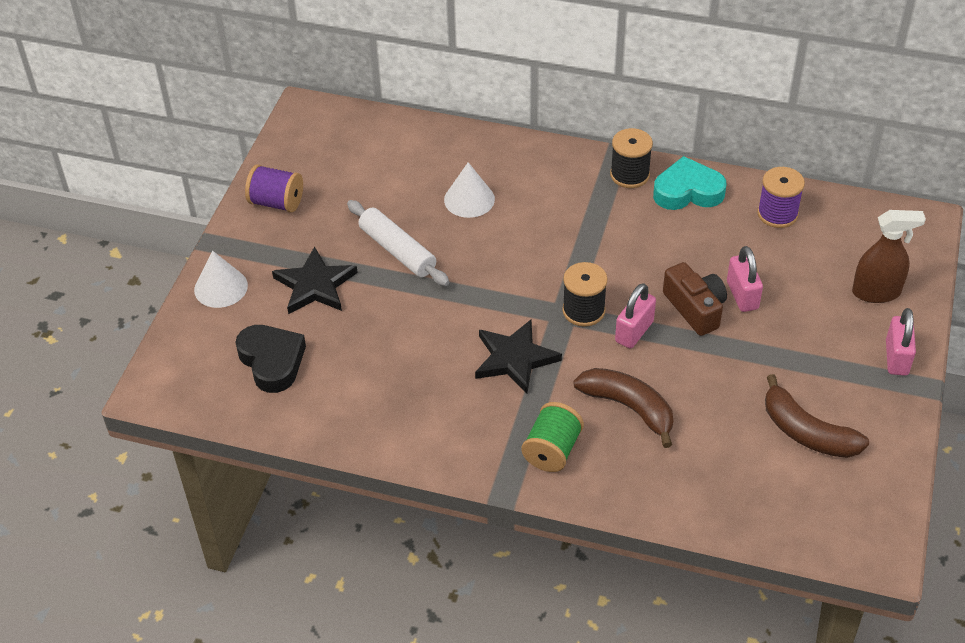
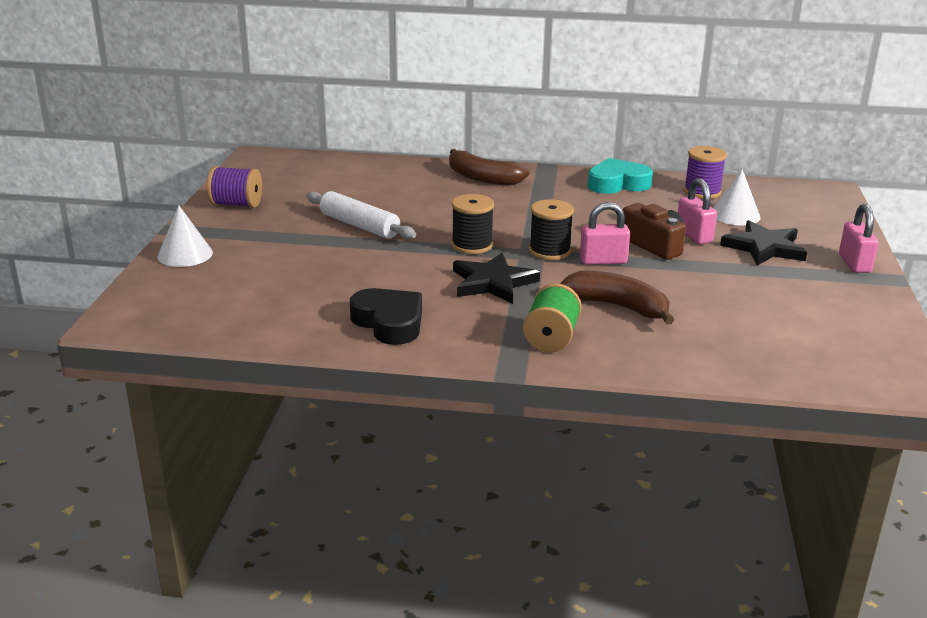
camera: 10 degrees left, 20 degrees down
black heart [235,325,306,393] -> black heart moved to [350,288,422,345]
black star [272,246,358,314] -> black star moved to [720,220,807,266]
white cone [444,162,495,218] -> white cone moved to [713,169,761,225]
black spool [610,128,653,188] -> black spool moved to [452,194,494,254]
pink padlock [615,283,656,349] -> pink padlock turned 60 degrees clockwise [580,202,630,265]
brown banana [765,374,869,458] -> brown banana moved to [449,149,529,185]
brown spray bottle [852,210,926,303] -> none

